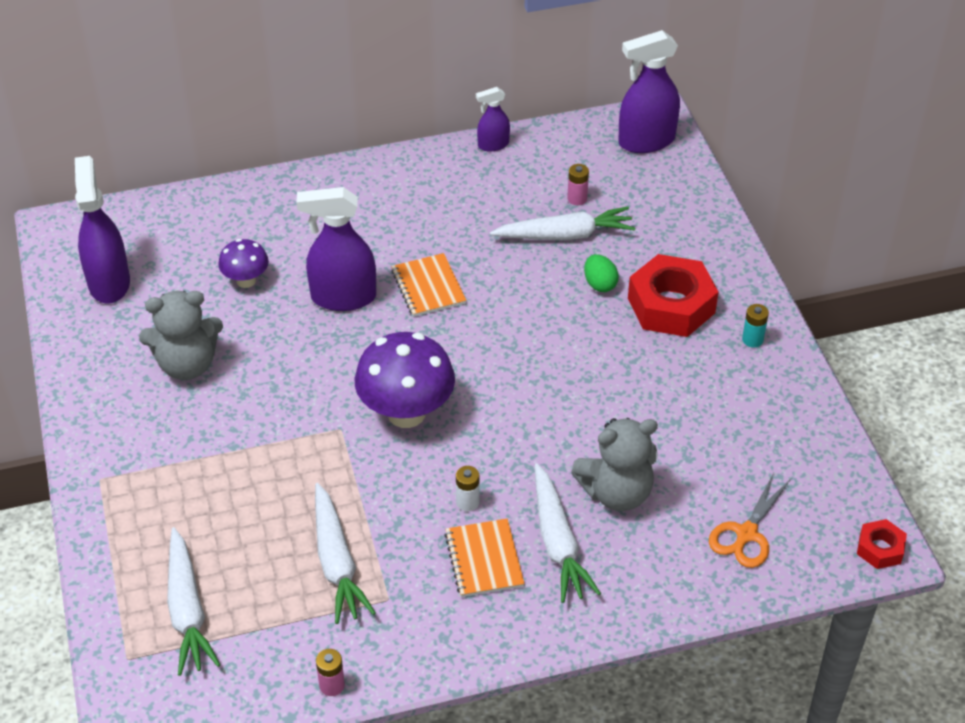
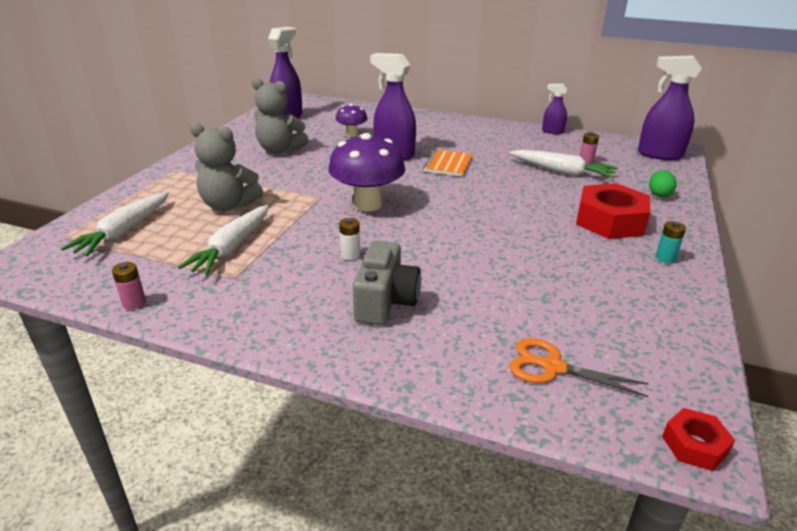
camera: 35 degrees right, 15 degrees down
orange notebook [444,519,525,597] -> none
white carrot [535,463,601,603] -> grey camera [353,241,421,325]
grey teddy bear [571,418,658,511] -> grey teddy bear moved to [190,122,263,211]
green egg [584,254,619,292] -> green egg moved to [649,170,676,197]
orange scissors [709,473,791,568] -> orange scissors turned 45 degrees clockwise [509,338,649,397]

